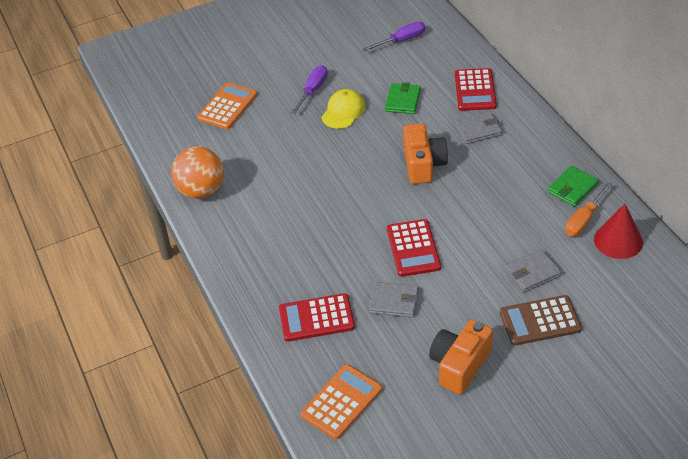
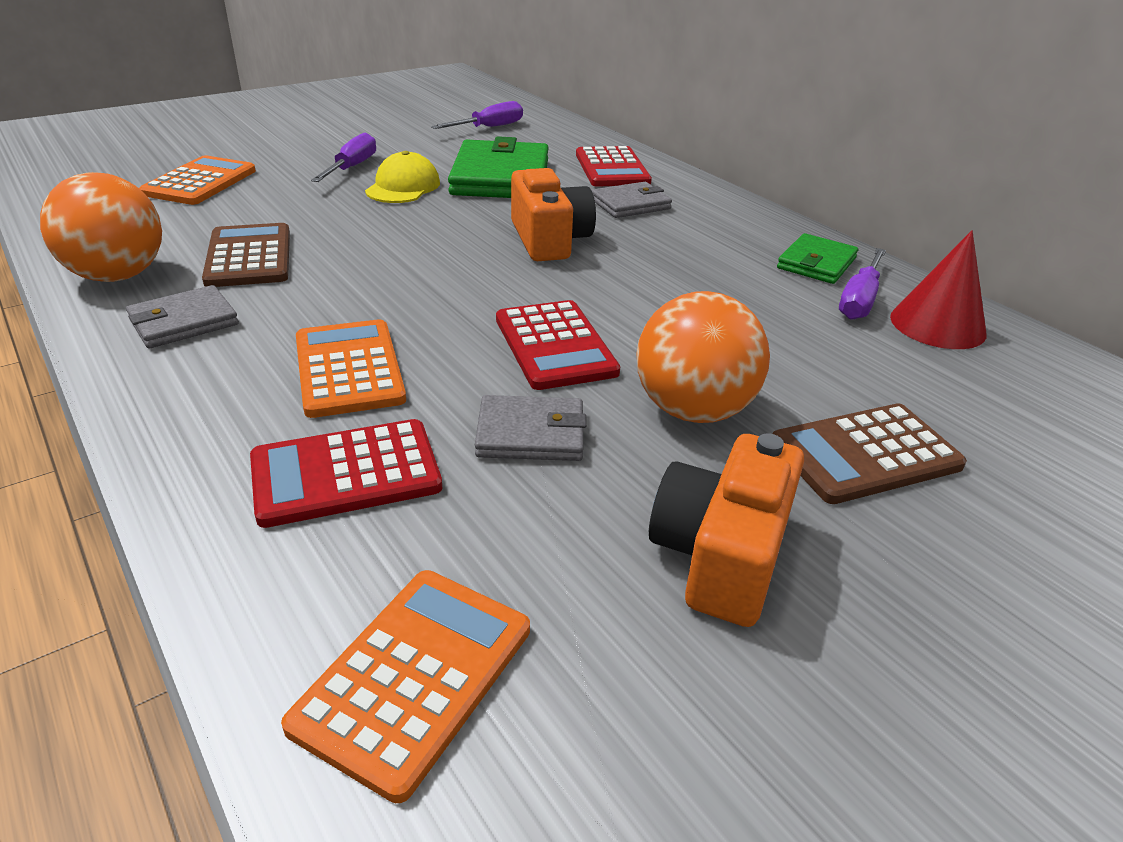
camera: 15 degrees left, 10 degrees down
green wallet [385,82,421,114] -> green wallet [448,136,549,198], size x1.81
grey wallet [505,249,562,292] -> grey wallet moved to [126,285,239,348]
orange screwdriver [565,182,612,236] -> purple screwdriver [839,248,886,320]
none -> brown calculator [202,223,290,287]
none -> orange calculator [296,319,406,418]
none -> orange ball [636,291,770,423]

